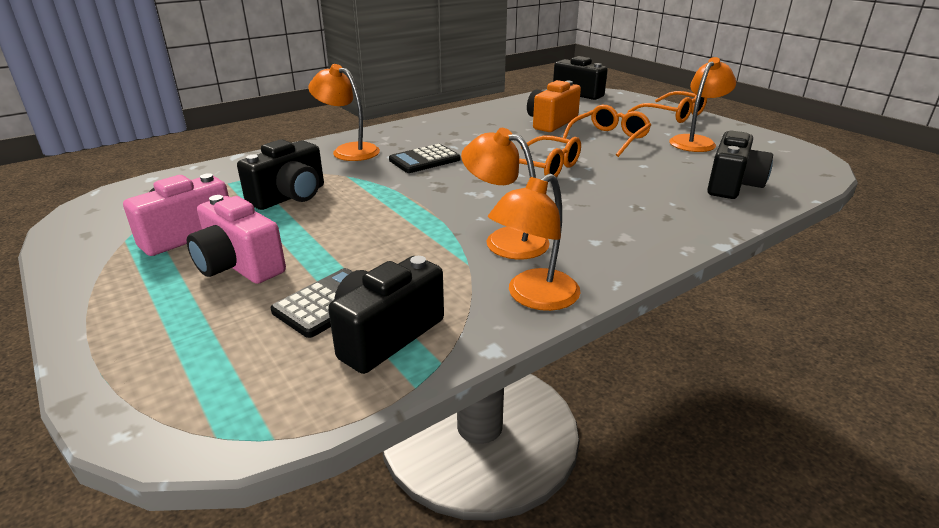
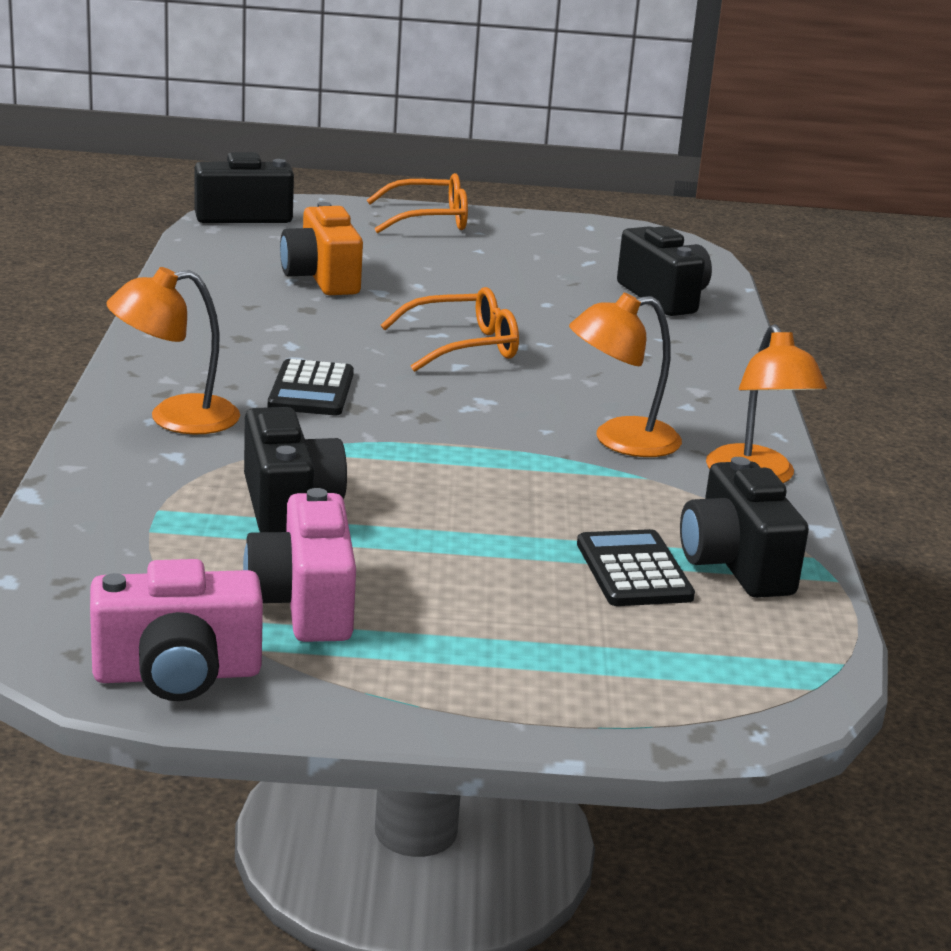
camera: 55 degrees left, 5 degrees down
pink camera [187,195,286,284] -> pink camera moved to [90,559,263,701]
orange glasses [562,105,651,157] -> none
orange lamp [669,57,736,152] -> none

